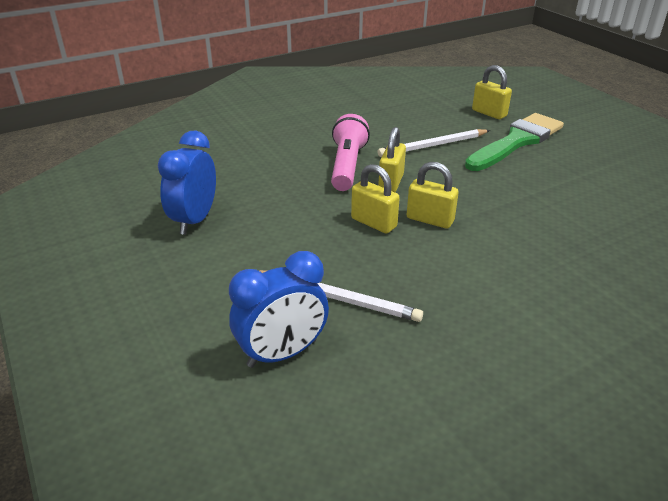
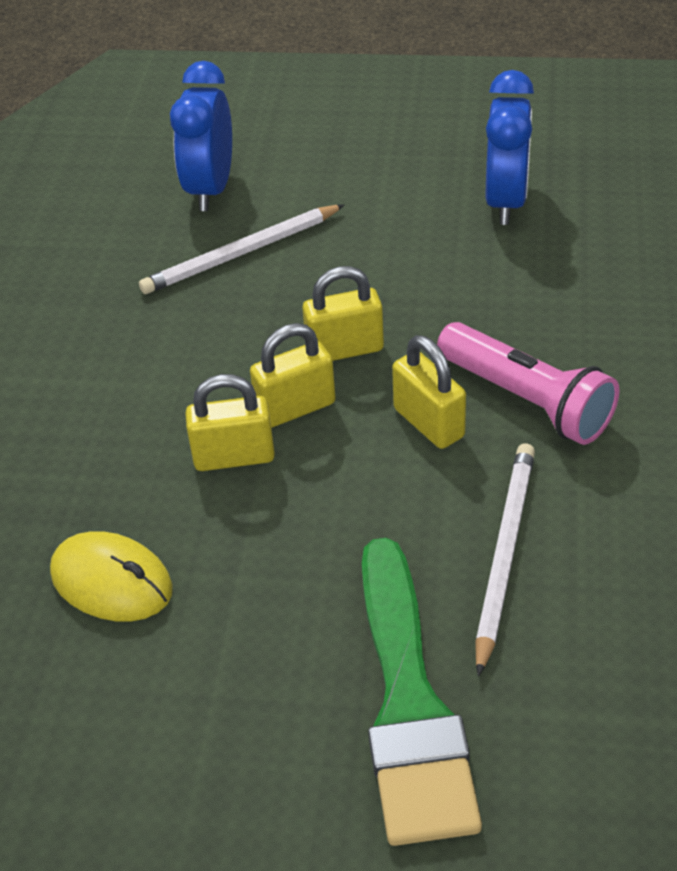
camera: 130 degrees right, 10 degrees up
blue clock [158,131,216,235] -> blue clock turned 45 degrees clockwise [486,70,534,225]
yellow padlock [472,65,512,119] -> yellow padlock moved to [185,374,275,471]
none -> yellow mouse [50,531,173,622]

